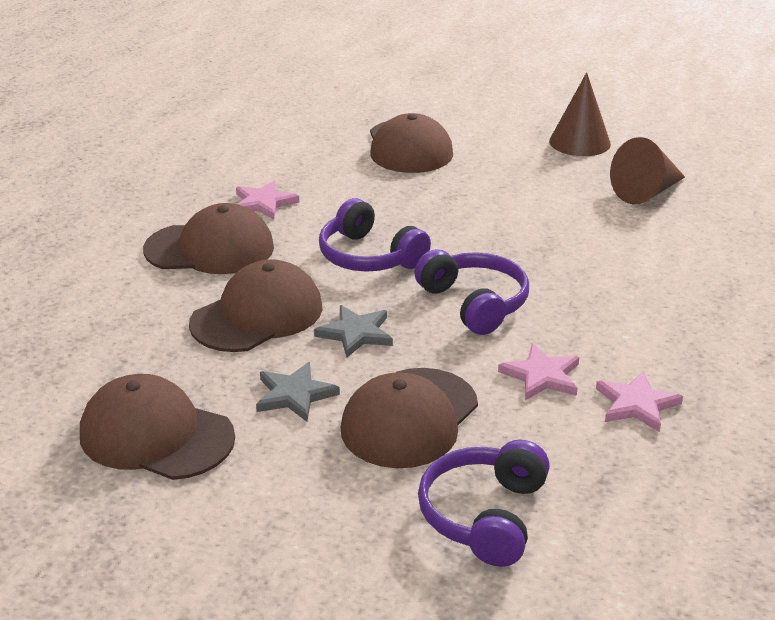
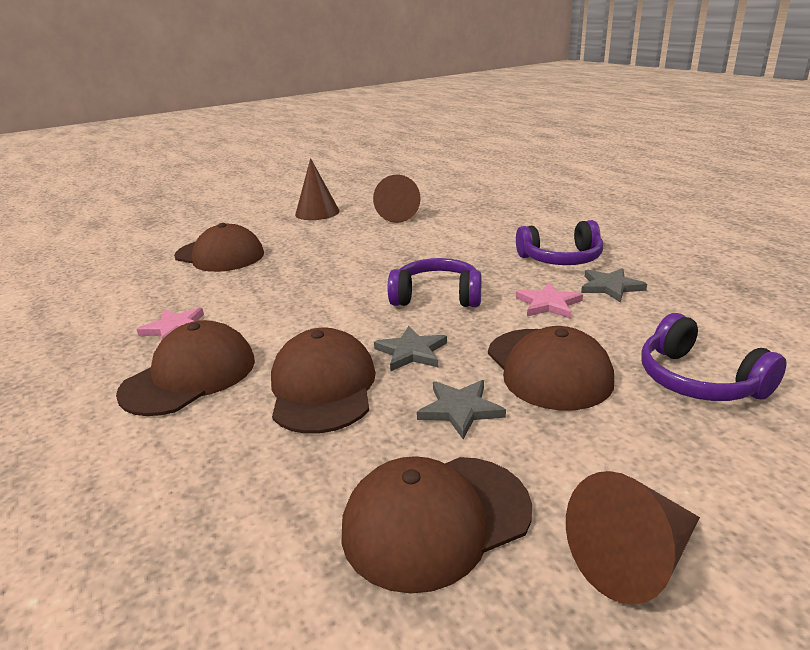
camera: 50 degrees left, 5 degrees down
purple headphones [319,198,431,272] -> purple headphones moved to [516,220,603,265]
pink star [596,371,683,432] -> grey star [581,268,647,302]
none -> brown cone [566,471,700,605]

